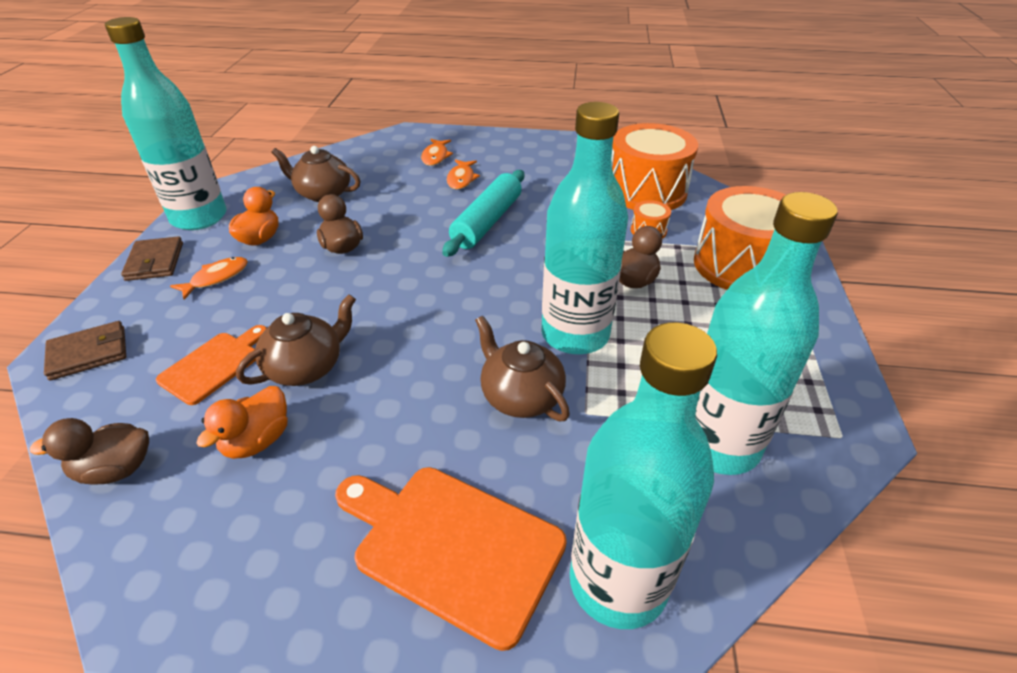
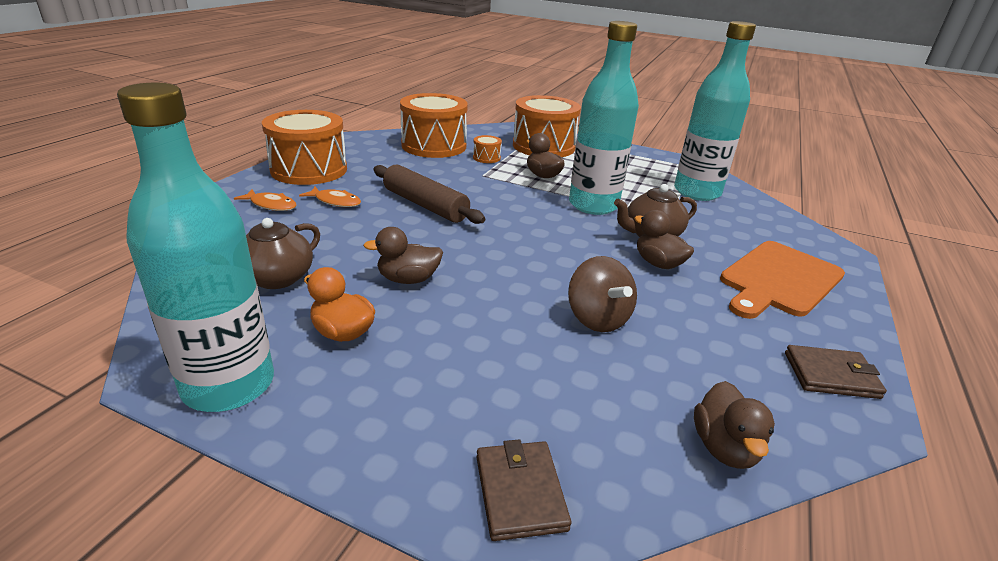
camera: 75 degrees left, 10 degrees down
brown wallet [121,236,183,281] -> brown wallet moved to [785,345,887,399]
orange cutting board [156,325,267,405] -> none
orange fish [170,257,248,300] -> none
orange duck [196,386,288,459] -> none
brown teapot [236,295,356,386] -> brown spinning top [568,256,637,332]
turquoise rolling pin [442,170,524,257] -> brown rolling pin [373,164,485,224]
turquoise bottle [570,322,717,629] -> none
none -> orange drum [262,110,347,185]
none -> brown duck [634,210,694,269]

